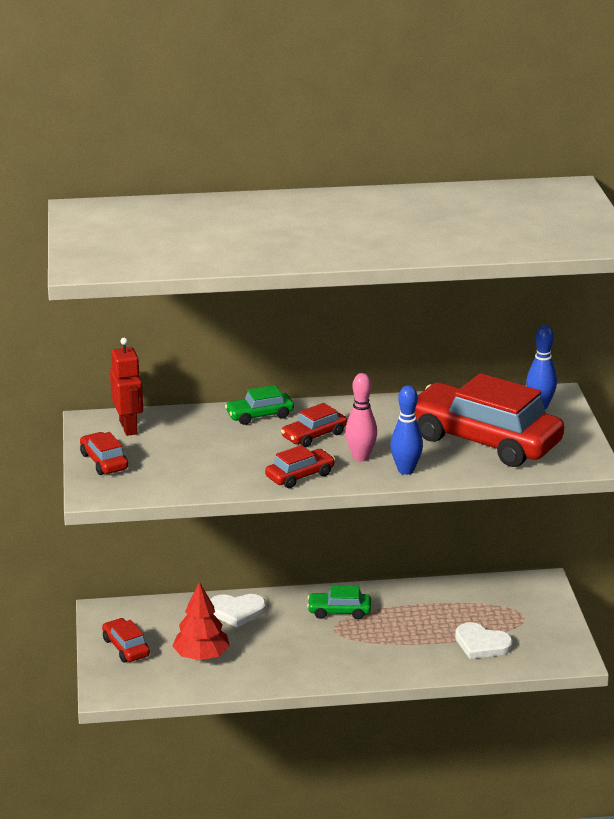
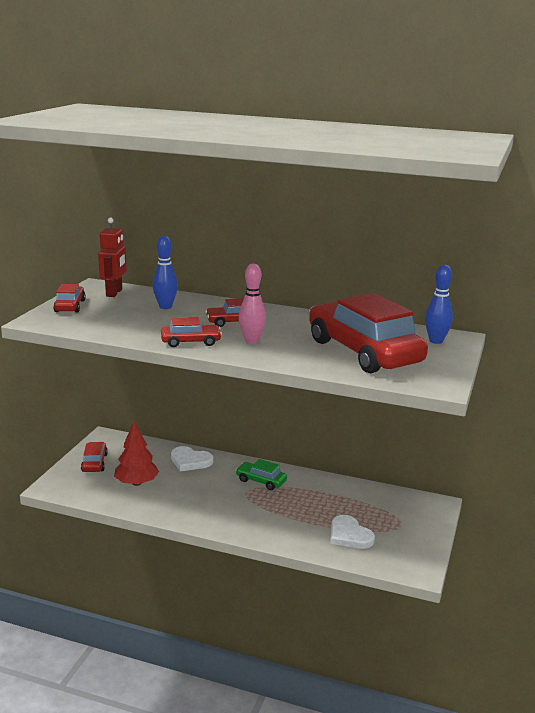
camera: 25 degrees right, 5 degrees down
green car [225,385,294,425] -> none
blue bowling pin [390,385,423,475] -> blue bowling pin moved to [153,236,178,309]

